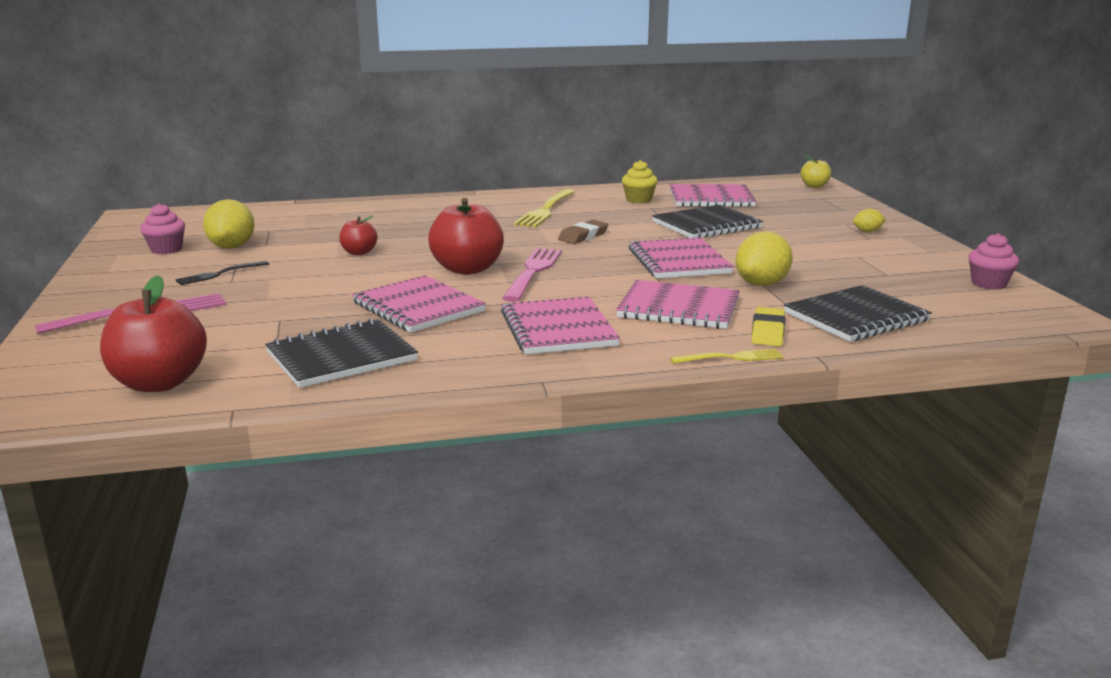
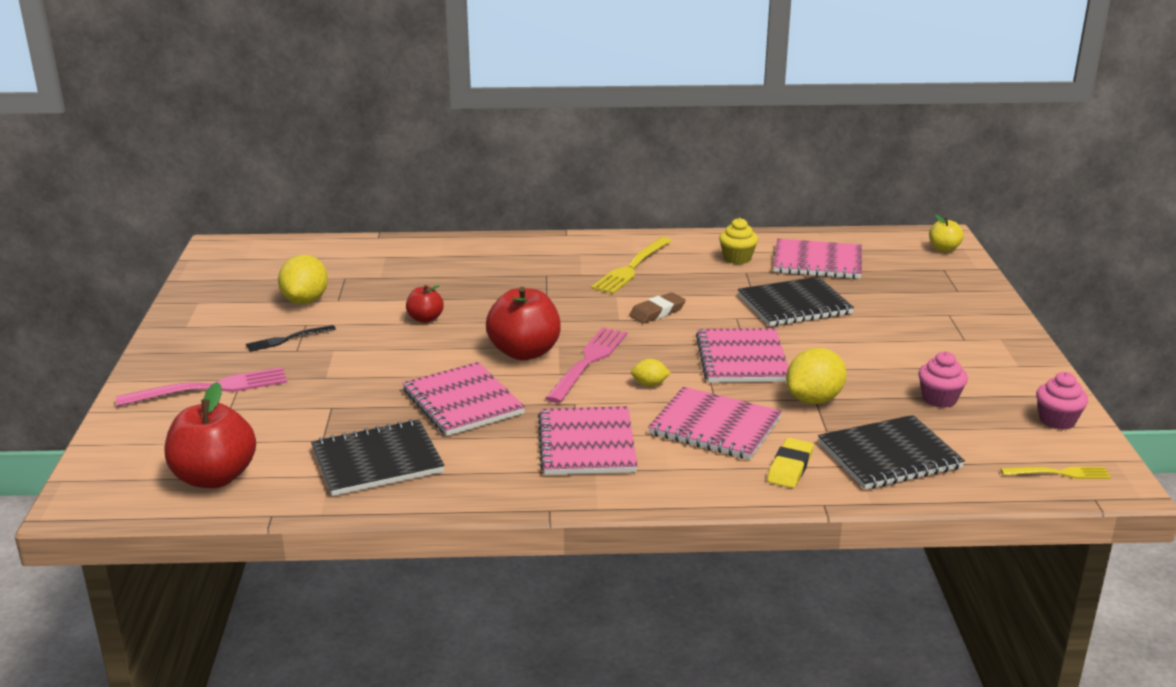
camera: 10 degrees right, 5 degrees up
pink cupcake [140,203,185,254] -> pink cupcake moved to [918,351,968,408]
yellow fork [670,349,783,364] -> yellow fork moved to [1001,467,1111,479]
yellow lemon [853,209,886,232] -> yellow lemon moved to [631,359,671,386]

